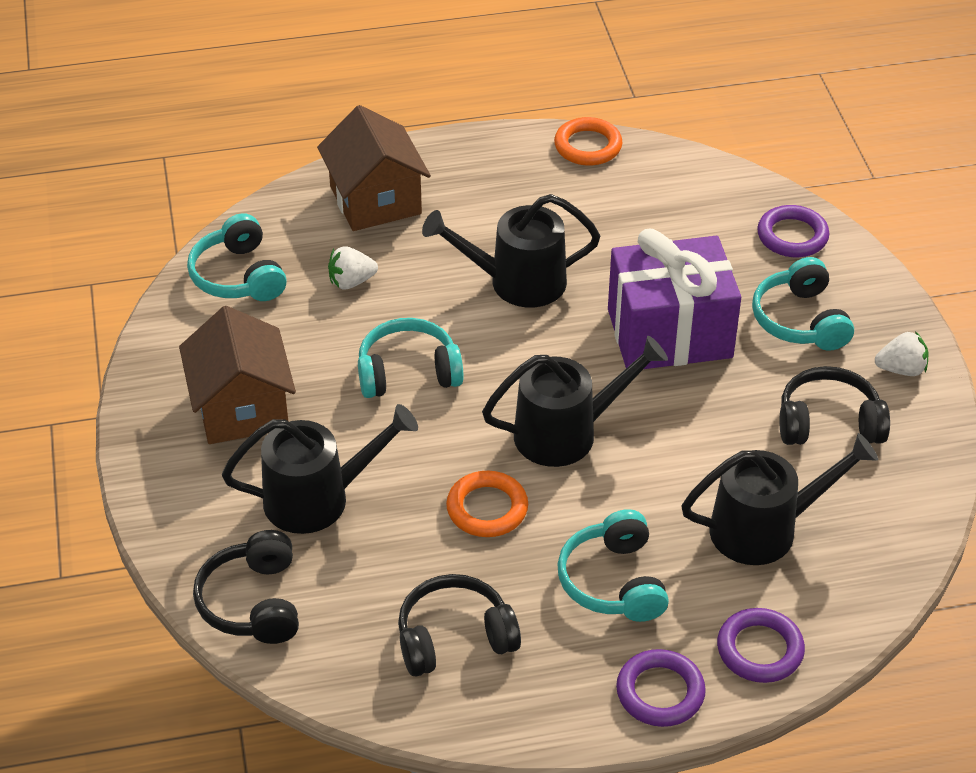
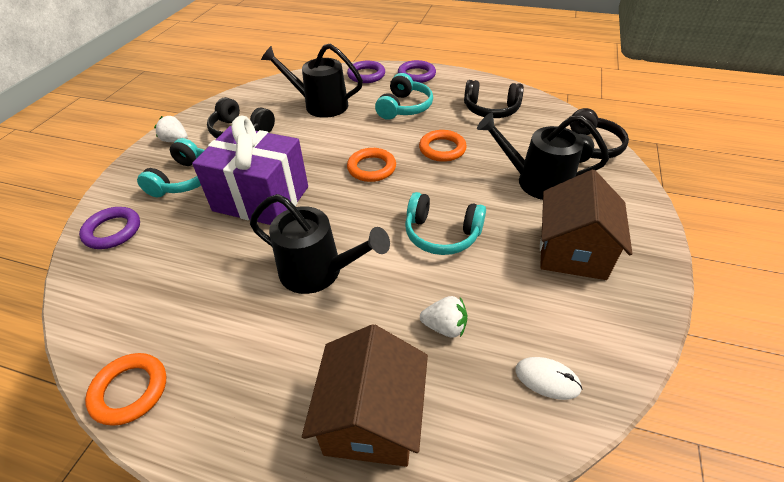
camera: 150 degrees left, 0 degrees up
turquoise headphones [187,213,287,301] -> white mouse [515,357,583,400]
black watering can [482,336,668,467] -> orange ring [347,148,396,182]

